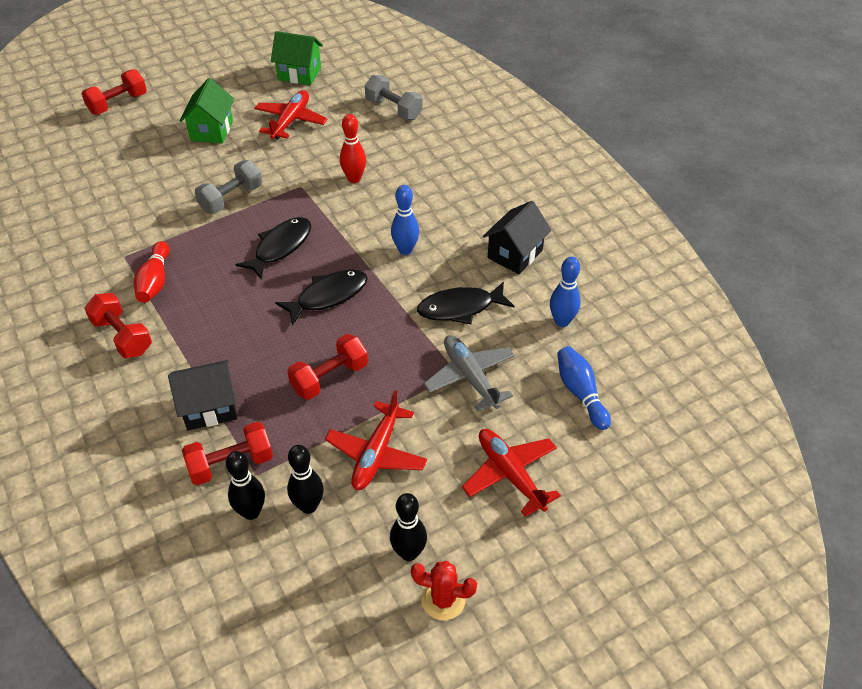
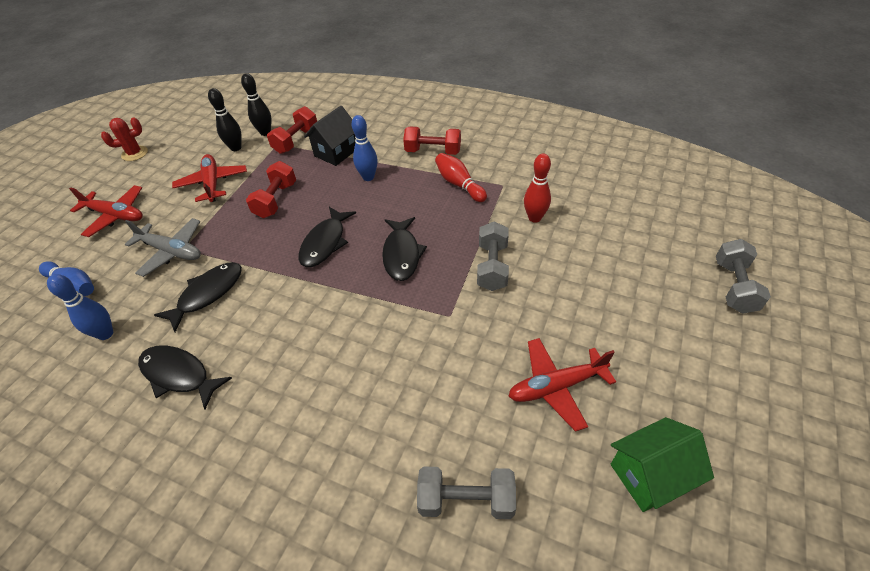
camera: 145 degrees right, 0 degrees up
red dumbbell [81,69,147,115] -> grey dumbbell [716,239,771,314]
green house [180,78,234,144] -> none
red plane [254,90,327,139] -> red plane turned 90 degrees clockwise [508,338,616,432]
red bowling pin [340,114,366,183] -> red bowling pin moved to [524,153,551,223]
black bowling pin [390,493,427,561] -> none
blue bowling pin [391,185,419,255] -> blue bowling pin moved to [352,115,377,181]
black house [483,201,552,274] -> black fish [138,345,232,409]

